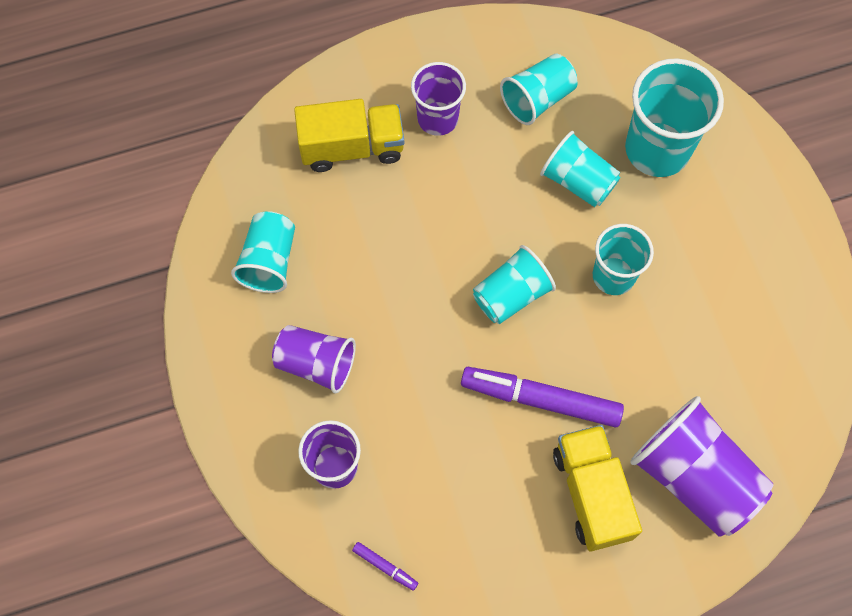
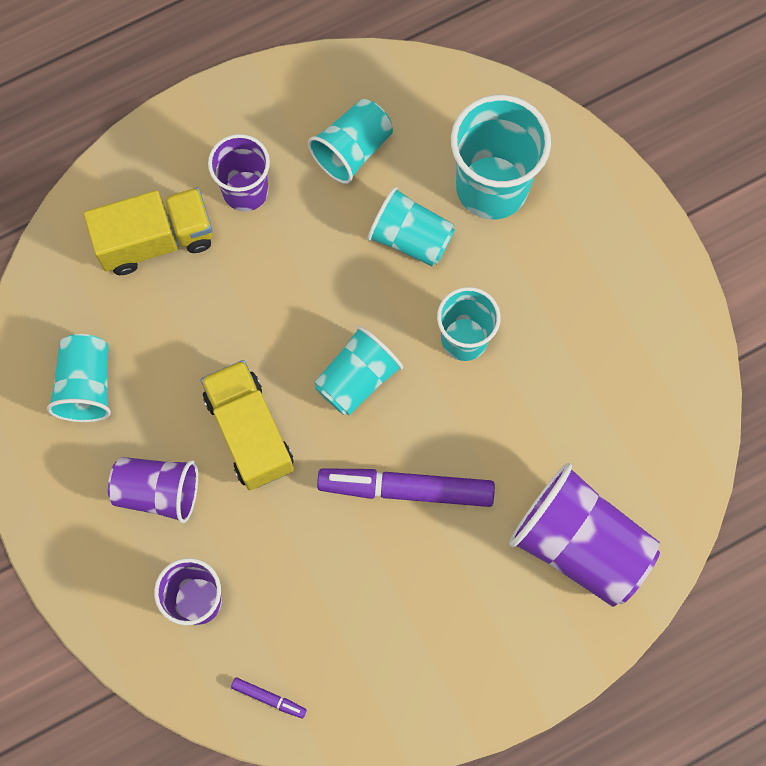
camera: 10 degrees left, 5 degrees up
yellow truck [553,425,642,551] -> yellow truck moved to [200,360,294,491]

